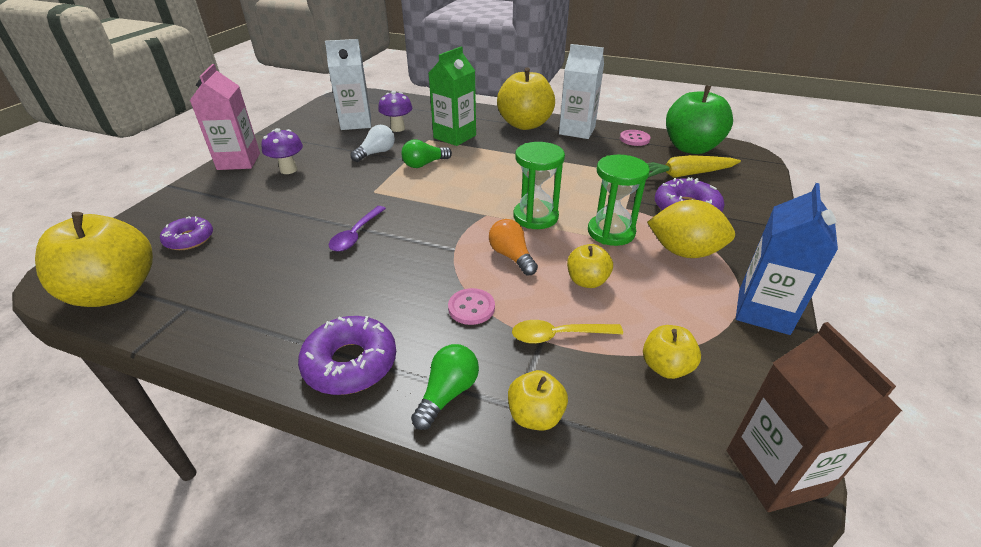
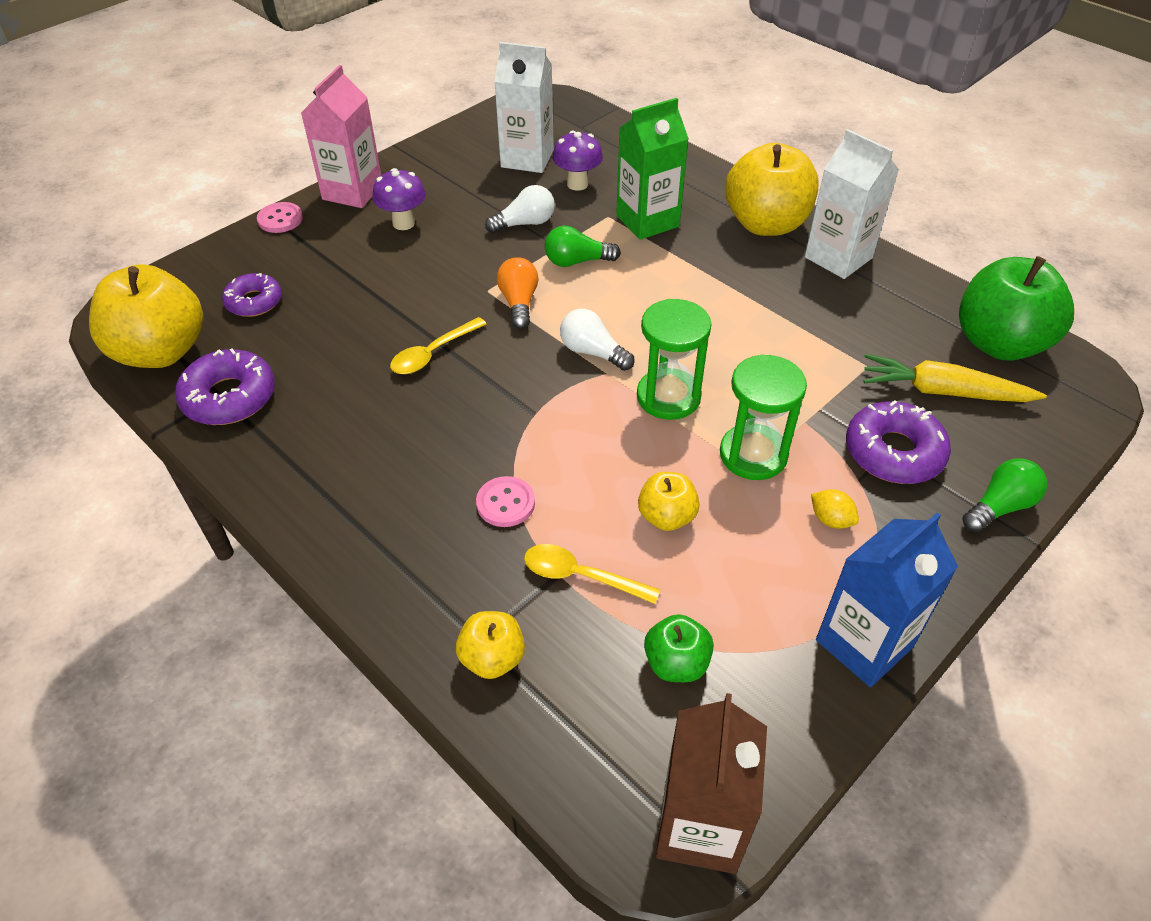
camera: 25 degrees right, 10 degrees up
purple donut [298,316,396,395] -> purple donut moved to [175,348,275,425]
purple spoon [329,206,386,252] -> yellow spoon [390,317,486,374]
green light bulb [411,344,479,430] -> green light bulb moved to [963,458,1047,532]
orange light bulb [489,219,538,276] -> orange light bulb moved to [497,257,539,329]
pink button [620,130,651,146] -> pink button moved to [257,202,303,233]
yellow apple [643,325,701,379] -> green apple [644,614,714,682]
yellow lemon [647,200,735,258] -> yellow lemon [811,489,859,529], size x0.45
none -> white light bulb [560,309,635,371]

